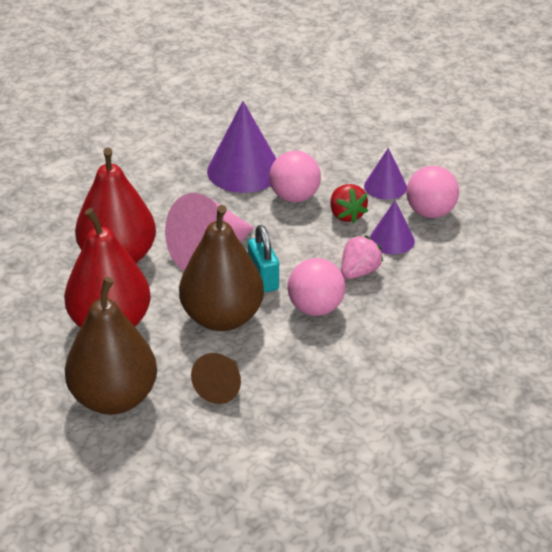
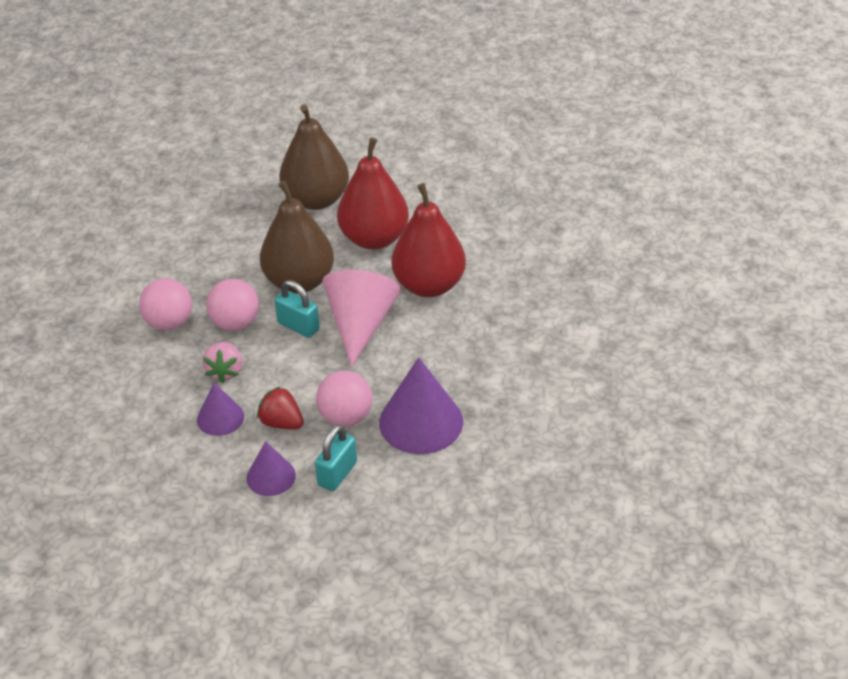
camera: 145 degrees right, 5 degrees up
brown cone [191,353,241,404] -> none
pink ball [406,166,459,218] -> pink ball moved to [139,278,192,331]
none -> turquoise padlock [315,424,357,491]

